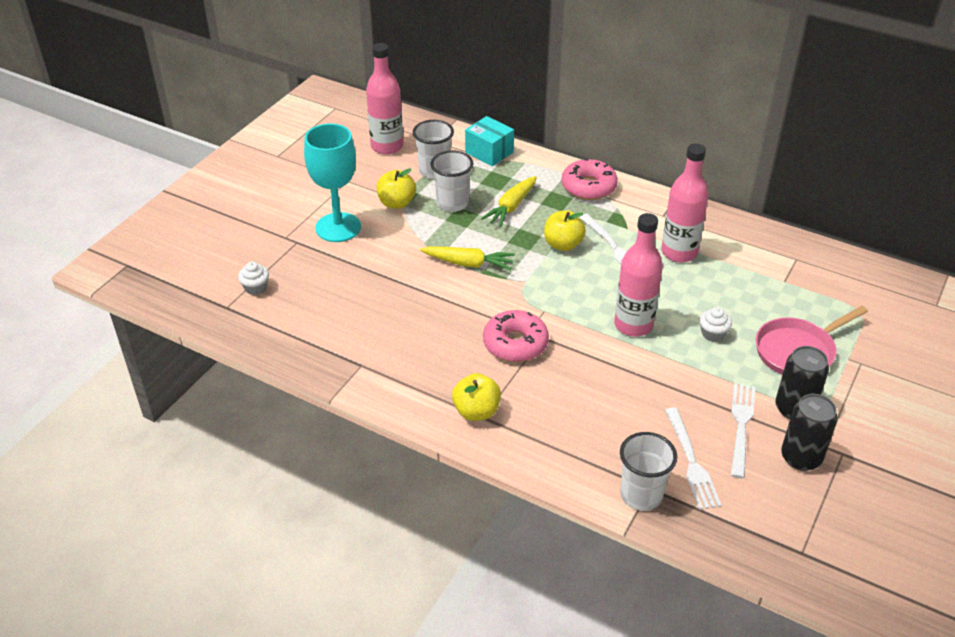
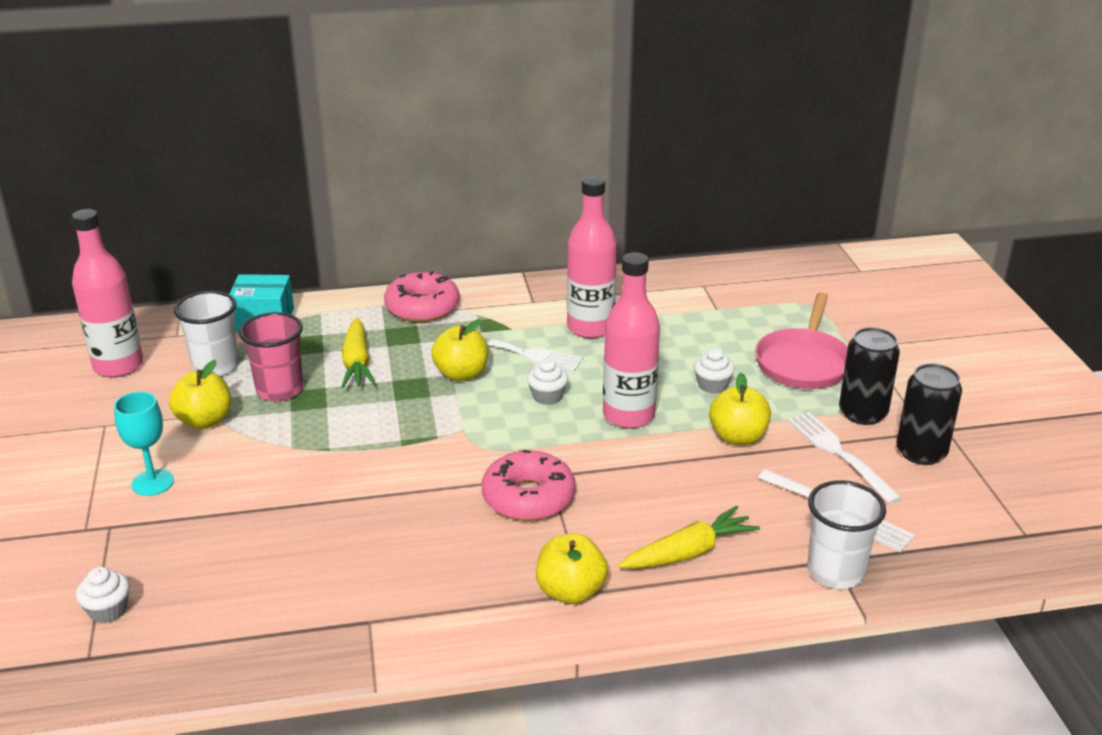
camera: 40 degrees left, 10 degrees down
turquoise goblet [304,124,361,242] -> turquoise goblet [114,391,174,496], size x0.57
yellow carrot [420,246,515,270] -> yellow carrot moved to [618,506,760,569]
white cup [431,150,473,212] -> pink cup [239,312,303,402]
none -> white cupcake [527,359,568,405]
none -> yellow apple [709,373,771,445]

